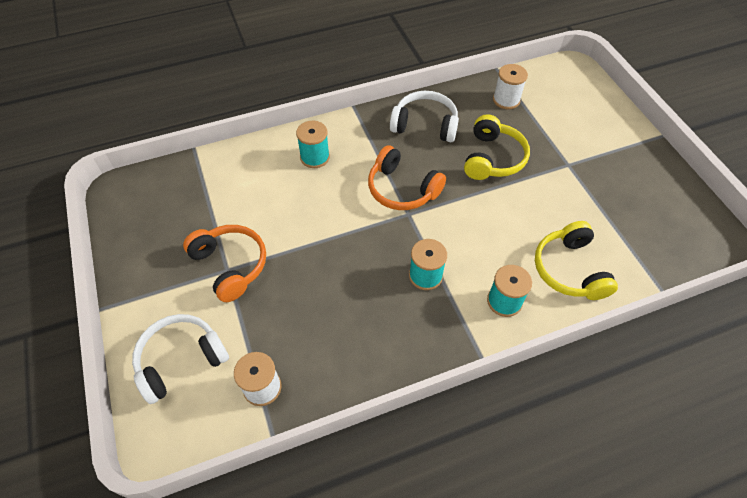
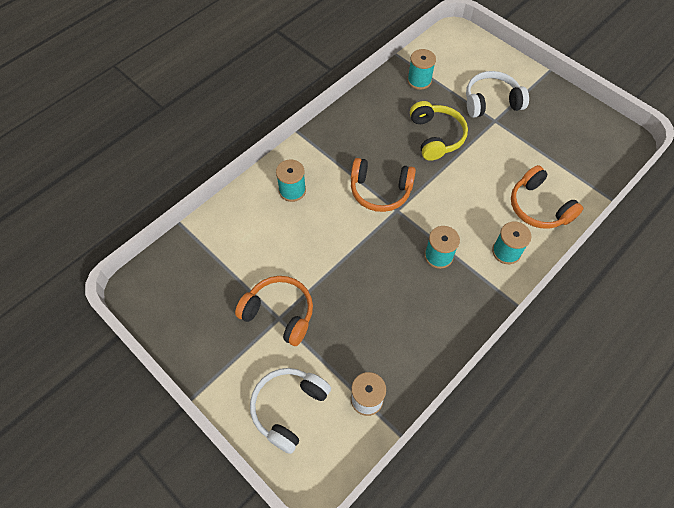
camera: 25 degrees left, 5 degrees up
white headphones [390,91,459,142] -> white headphones moved to [466,71,529,118]
white spool [493,64,528,109] -> turquoise spool [407,49,436,90]
yellow headphones [535,221,618,300] -> orange headphones [511,165,583,229]

